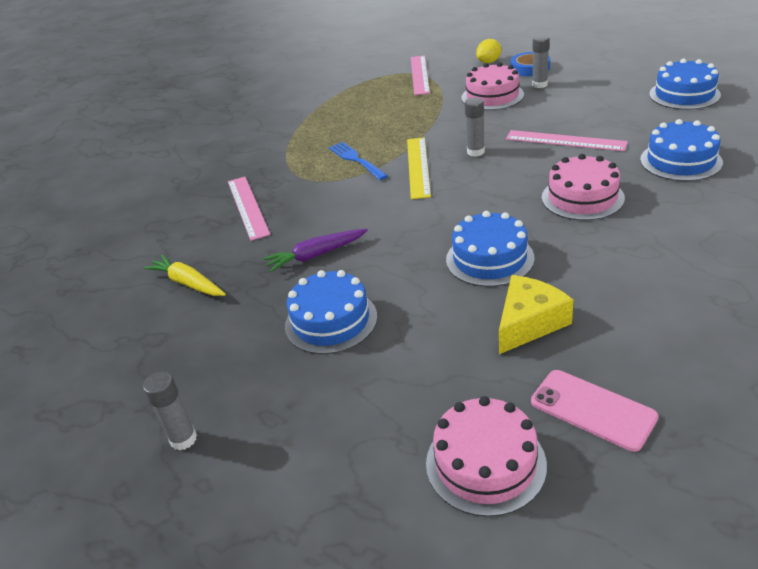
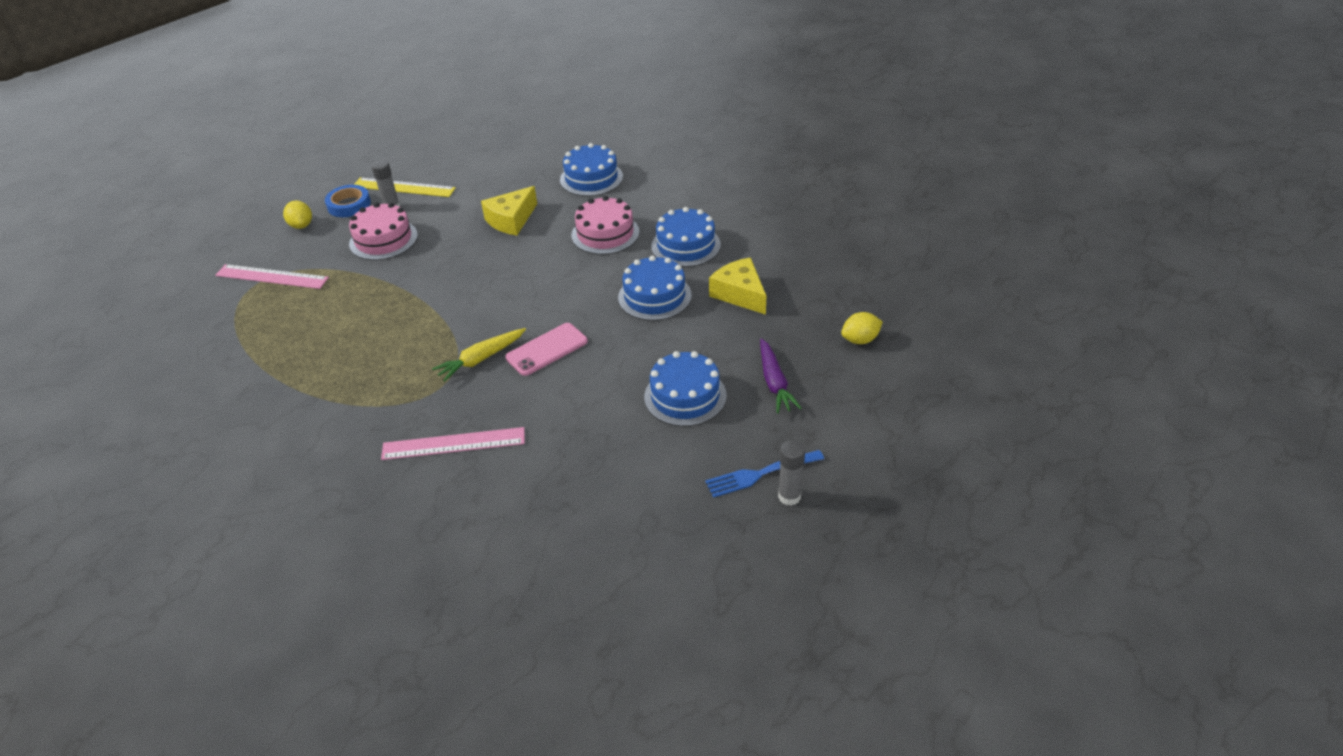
camera: 80 degrees left, 5 degrees up
yellow carrot [143,255,226,296] -> yellow carrot moved to [432,328,526,382]
purple carrot [263,229,368,272] -> purple carrot moved to [760,338,802,413]
blue fork [329,142,388,180] -> blue fork moved to [705,450,824,498]
yellow ruler [407,137,431,199] -> yellow ruler moved to [354,178,456,197]
pink cake [426,396,547,517] -> yellow lemon [841,312,883,344]
grey glue stick [465,98,485,157] -> none
pink ruler [506,130,628,151] -> yellow cheese [481,186,537,236]
pink phone [531,370,658,452] -> pink phone moved to [505,323,588,376]
blue cake [649,59,721,110] -> blue cake moved to [651,207,721,267]

